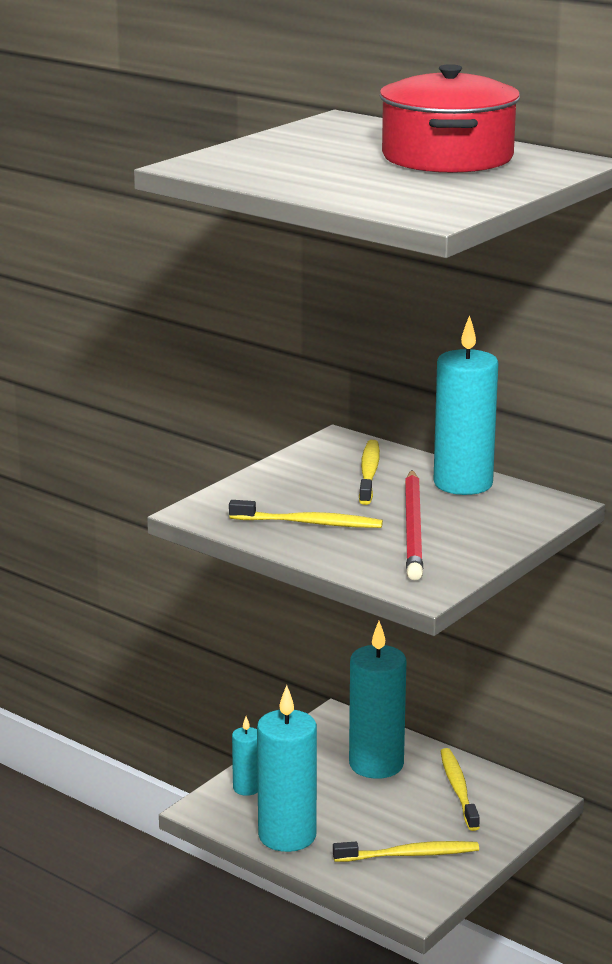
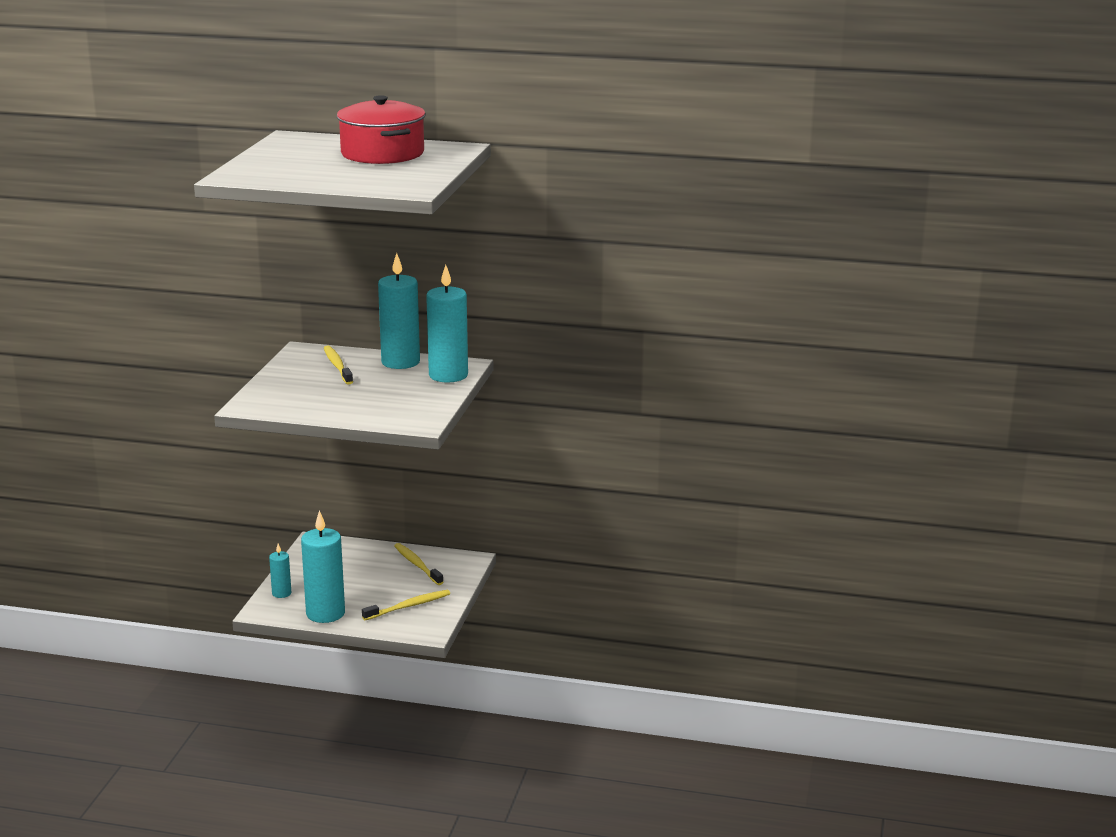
camera: 25 degrees left, 0 degrees up
yellow toothbrush [229,500,383,528] -> none
turquoise candle [349,621,406,779] -> turquoise candle moved to [426,265,468,382]
red pencil [405,470,423,580] -> none

